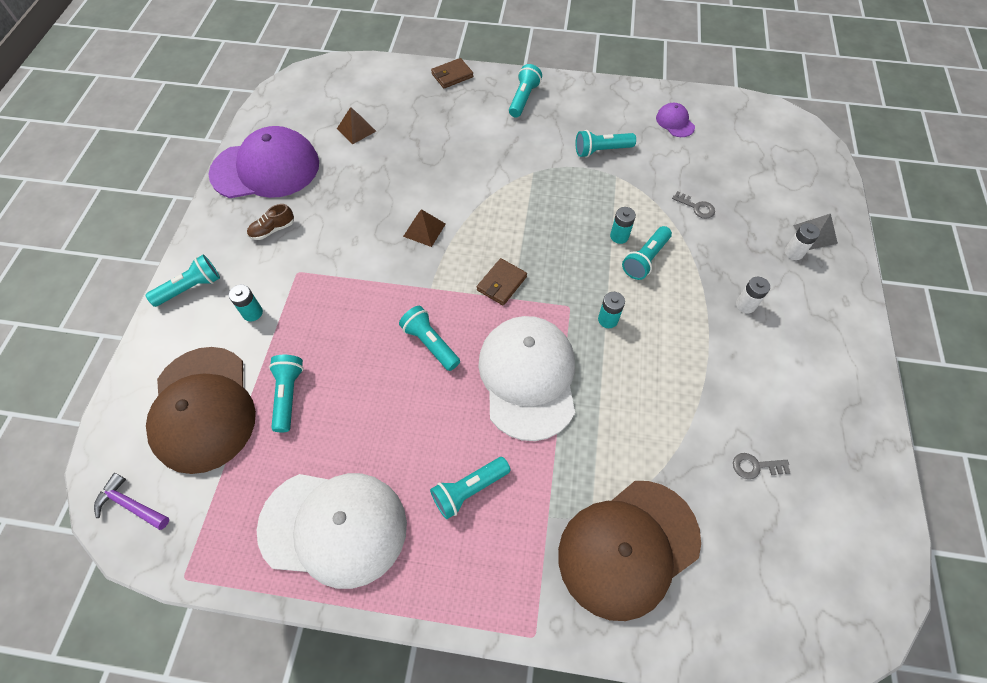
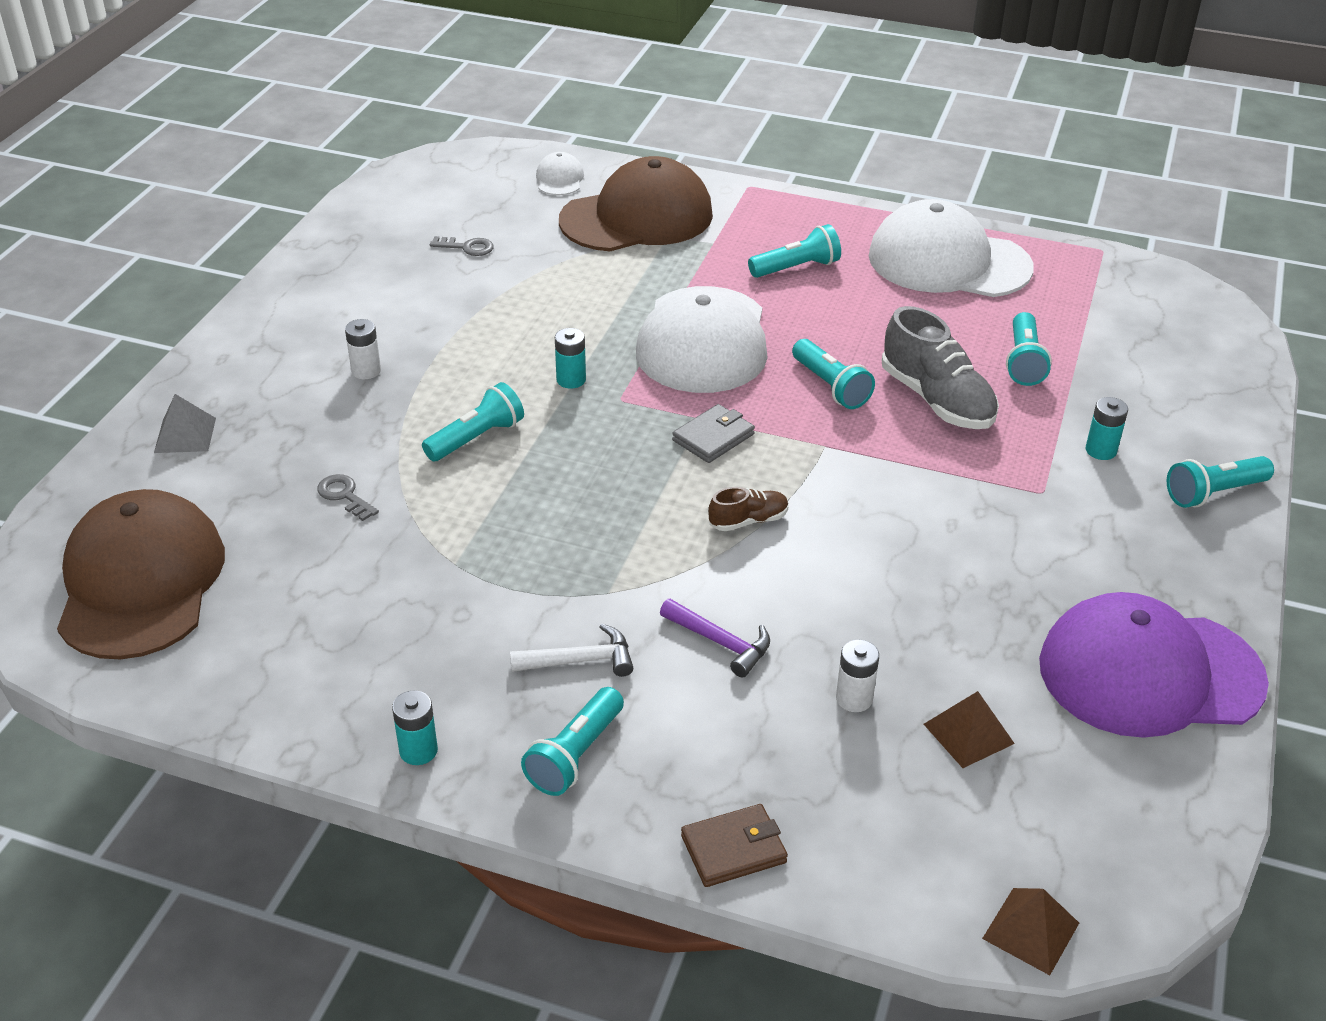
camera: 170 degrees left, 20 degrees down
purple hammer [94,473,170,530] -> purple hammer moved to [660,599,770,678]
brown cap [146,347,256,474] -> brown cap moved to [57,489,225,659]
brown shoe [247,204,294,240] -> brown shoe moved to [708,487,789,531]
brown pyramid [403,209,446,247] -> brown pyramid moved to [982,888,1079,975]
brown wallet [477,258,527,306] -> grey wallet [672,404,755,463]
turquoise flashlight [576,130,636,158] -> none
turquoise battery [610,207,636,244] -> turquoise battery moved to [392,690,438,765]
purple cap [656,103,695,137] -> none
white battery [785,223,820,260] -> white battery moved to [836,640,879,712]
none -> white hammer [510,624,633,677]
none -> white cap [536,152,584,195]
none -> grey shoe [882,306,999,429]

